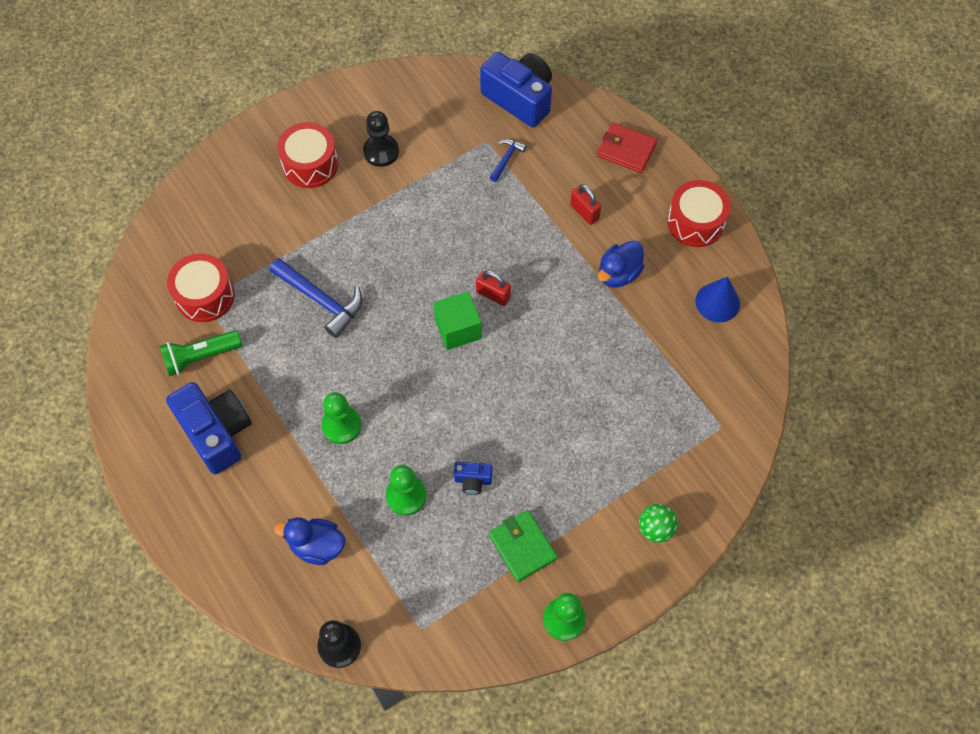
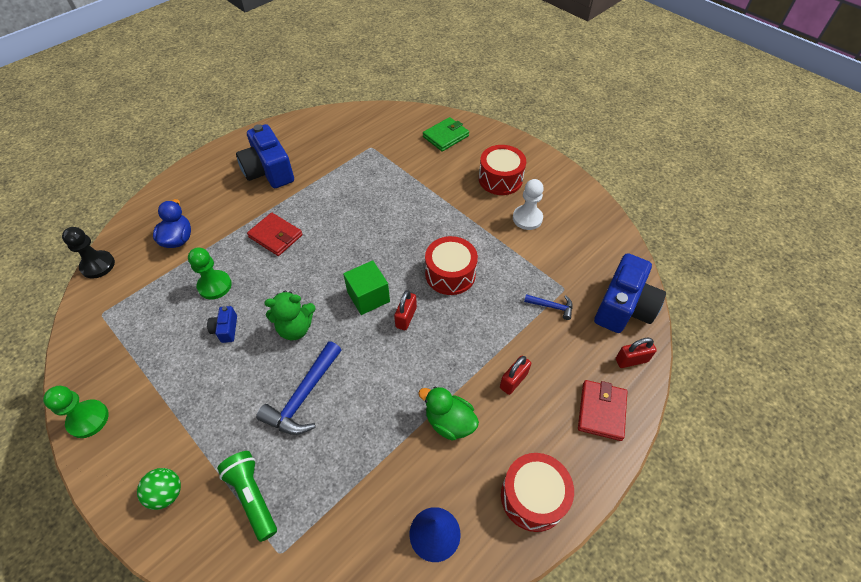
camera: 80 degrees right, 10 degrees down
green flashlight [159,330,242,376] -> green flashlight moved to [217,451,277,542]
blue camera [166,382,252,474] -> blue camera turned 105 degrees clockwise [236,124,294,188]
red drum [167,254,235,322] -> red drum moved to [425,236,478,295]
blue hammer [270,258,362,338] -> blue hammer moved to [256,341,342,435]
green pawn [321,392,362,444] -> red wallet [247,213,303,256]
black pawn [363,111,399,167] -> white pawn [513,179,544,230]
green wallet [489,510,558,582] -> green wallet moved to [423,117,469,151]
blue duck [598,240,644,288] -> green duck [418,387,479,441]
none -> green teddy bear [264,291,316,340]
none -> red padlock [616,338,657,368]

